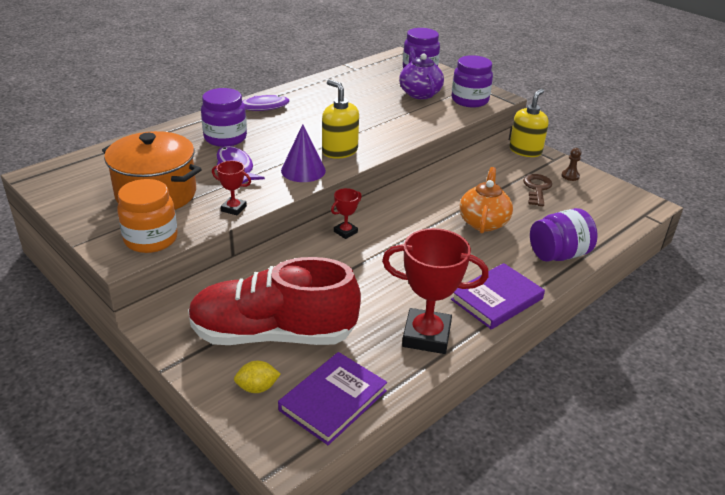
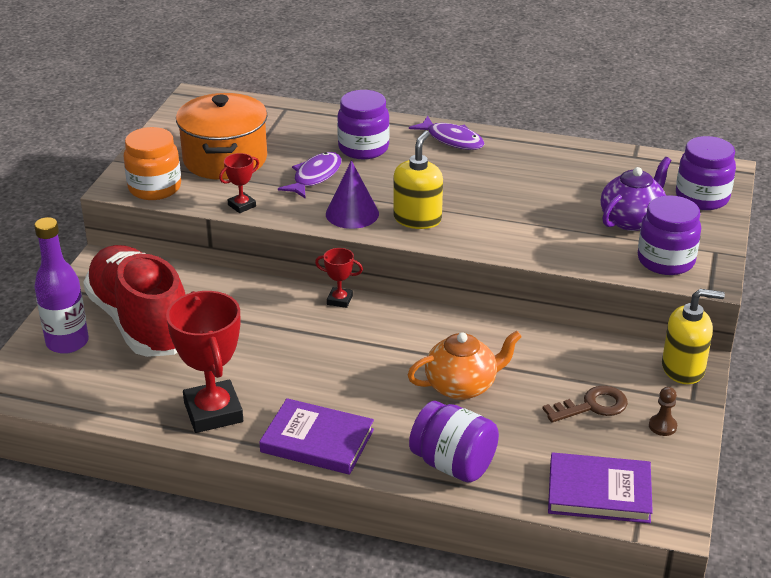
camera: 60 degrees right, 0 degrees up
red trophy [212,161,251,216] -> red trophy turned 60 degrees clockwise [219,153,259,213]
yellow lemon [234,361,281,393] -> purple bottle [34,217,89,354]
purple book [278,352,387,445] -> purple book moved to [548,452,653,523]

